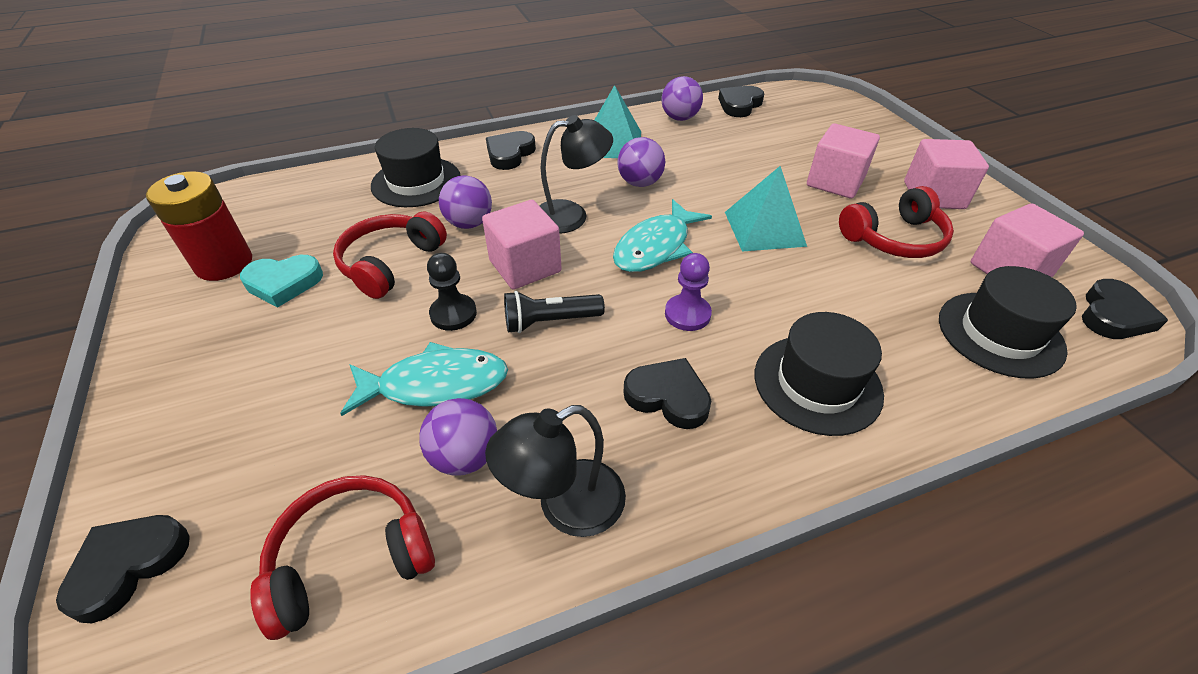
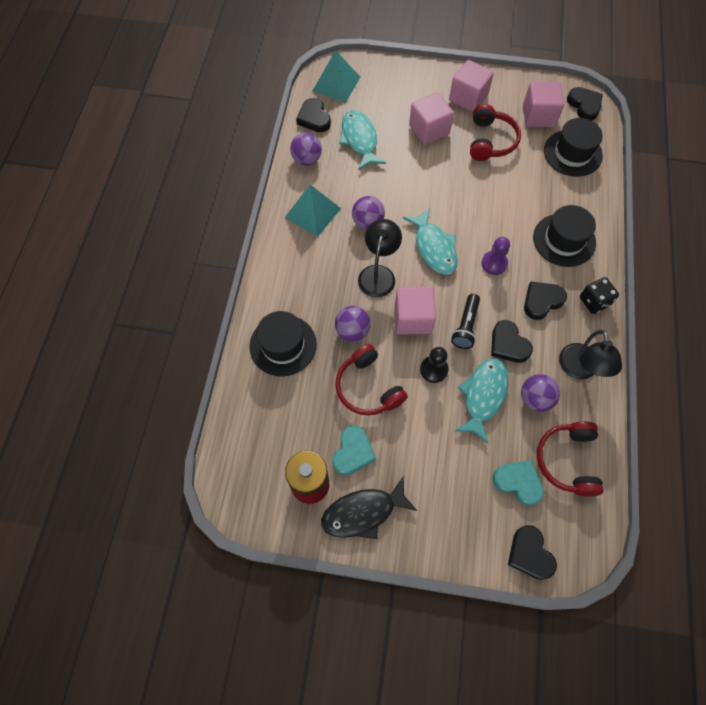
camera: 60 degrees left, 20 degrees up
black heart [486,131,536,170] -> black heart moved to [491,320,533,363]
turquoise pyramid [725,166,807,252] -> turquoise pyramid moved to [313,50,360,102]
none -> black fish [321,477,417,539]
none -> turquoise fish [339,110,386,170]
none -> turquoise heart [492,460,544,506]
none -> black dice [580,277,619,314]

